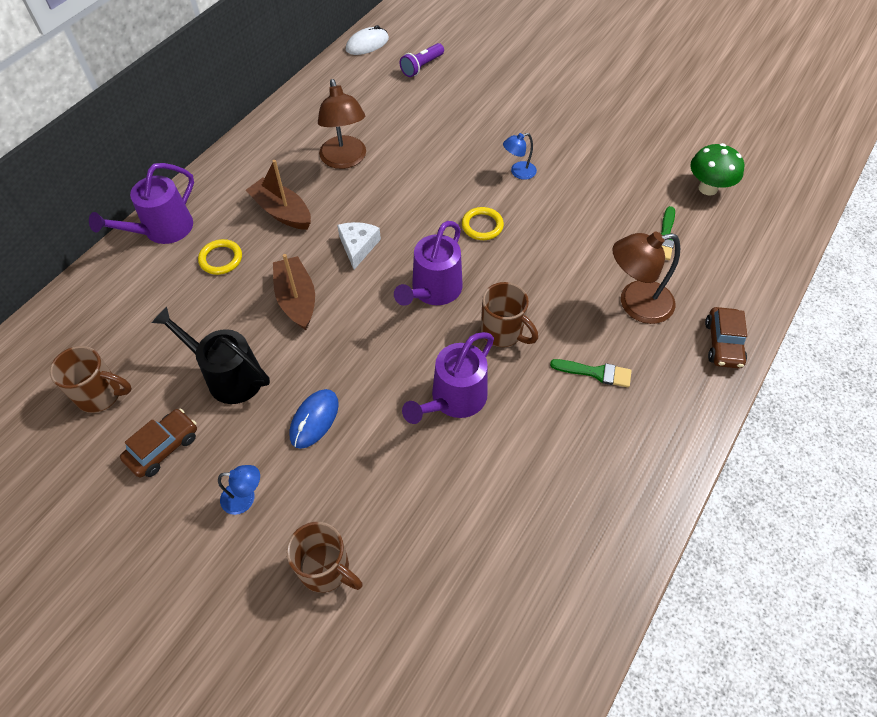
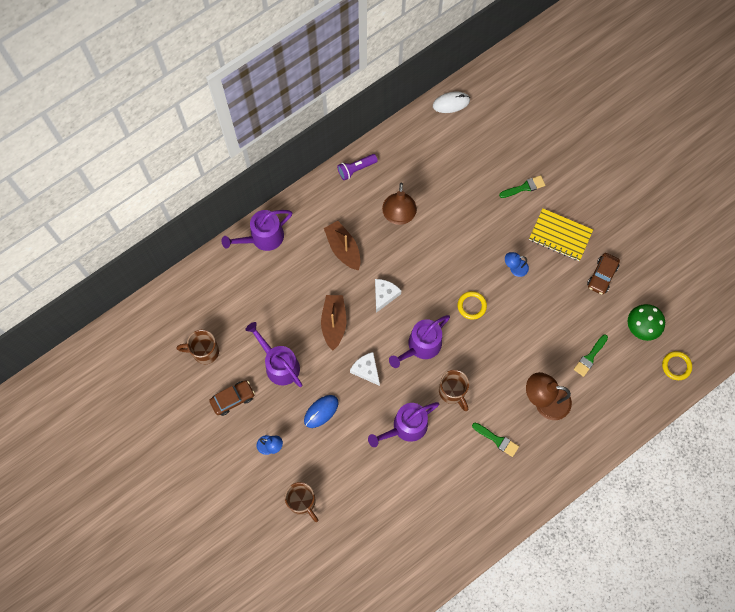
camera: 20 degrees right, 15 degrees up
brown mug [50,346,132,413] -> brown mug turned 150 degrees clockwise [177,330,219,364]
black watering can [152,307,270,404] -> purple watering can [245,322,302,387]
yellow ring [198,239,242,275] -> yellow ring moved to [662,351,692,380]
purple flashlight [400,43,444,77] -> purple flashlight moved to [337,154,378,180]
brown car [705,307,747,369] -> brown car moved to [587,253,620,295]
none -> white cheese [350,352,380,386]
none -> green brush [499,175,545,198]
none -> yellow notebook [529,208,593,261]

